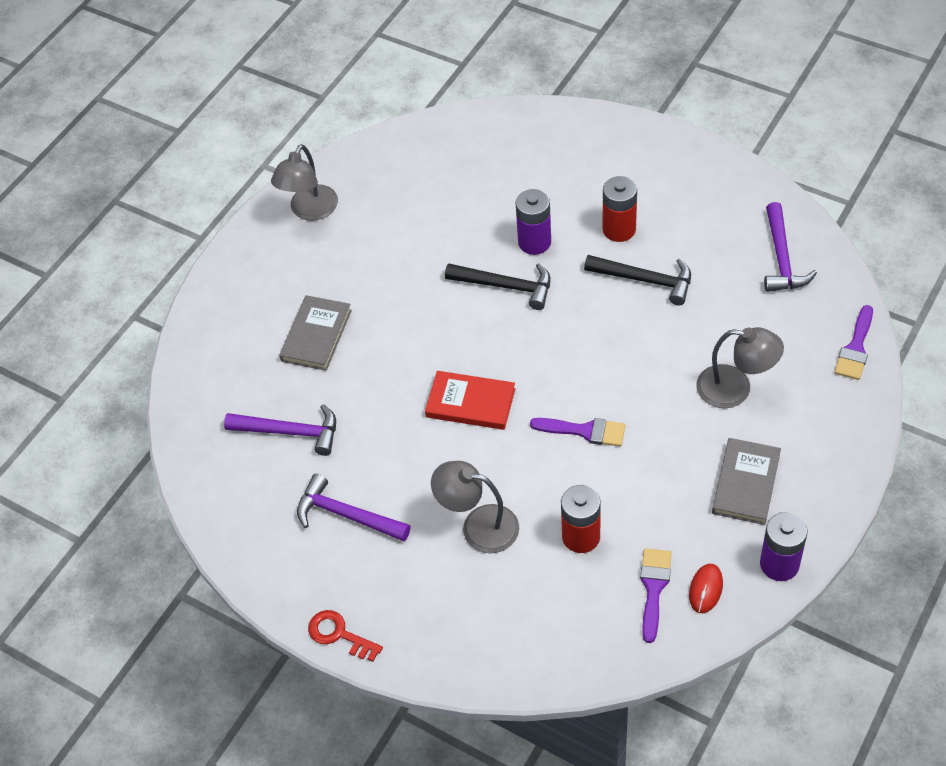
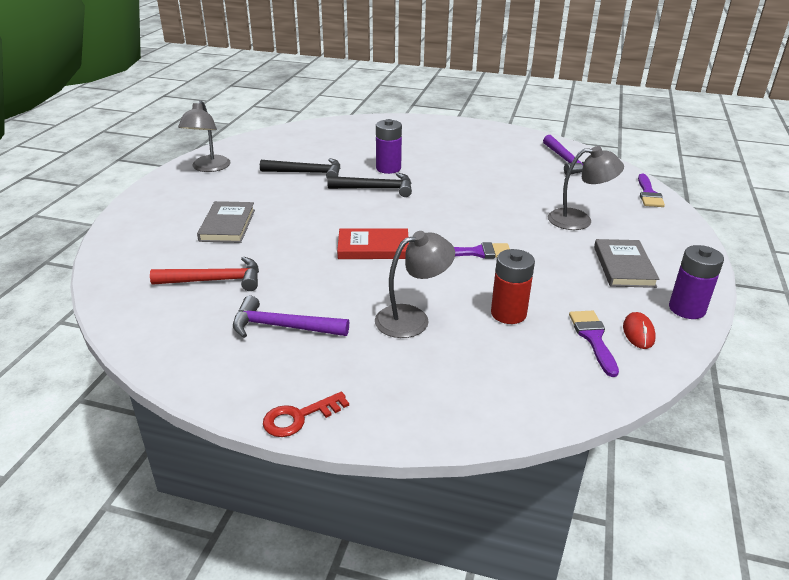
camera: 20 degrees left, 20 degrees down
purple hammer [224,404,336,456] -> red hammer [150,257,259,291]
red key [308,610,383,662] -> red key turned 45 degrees counterclockwise [263,392,349,437]
grey lamp [431,461,519,553] -> grey lamp turned 150 degrees clockwise [375,231,455,338]
black hammer [584,255,691,305] -> black hammer moved to [260,158,340,179]
red battery [603,176,637,242] -> none

